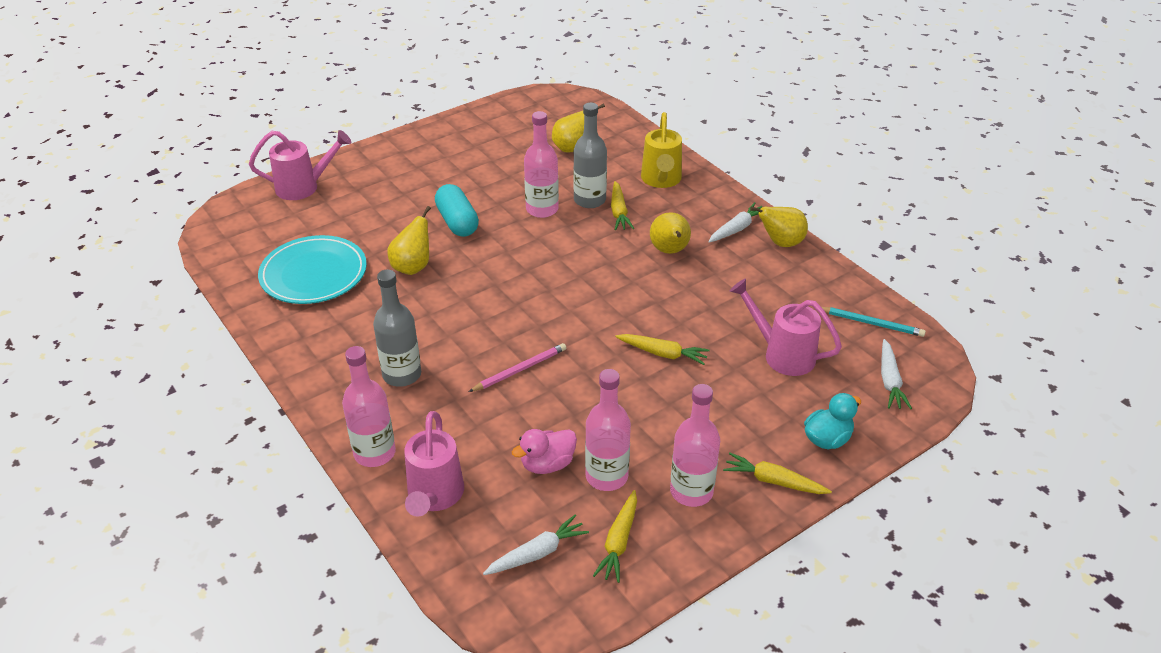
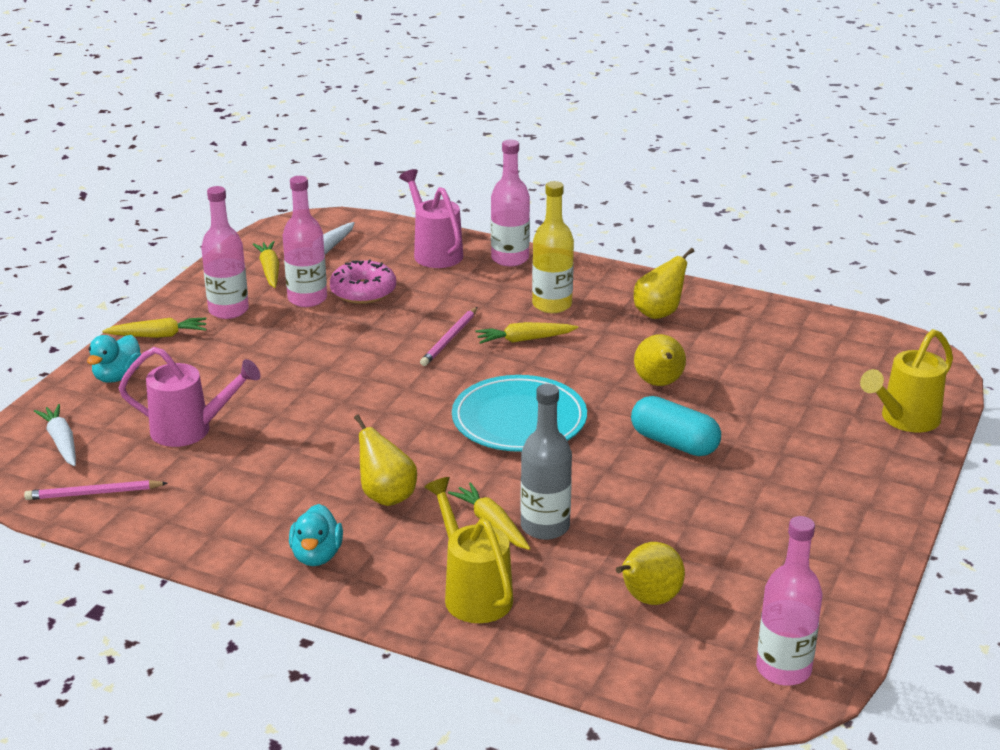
camera: 150 degrees right, 10 degrees down
pink watering can [249,130,351,200] -> yellow watering can [860,329,953,433]
turquoise plate [258,235,367,304] -> turquoise plate moved to [452,375,587,452]
grey bottle [373,270,421,387] -> yellow bottle [532,181,574,313]
pink duck [512,429,577,474] -> pink donut [330,260,396,304]
pink bottle [524,111,559,218] -> pink bottle moved to [756,516,822,686]
yellow carrot [615,334,710,365] -> yellow carrot moved to [475,322,578,344]
white carrot [708,202,762,243] -> turquoise duck [289,504,343,566]
yellow pear [750,206,808,247] -> yellow pear moved to [634,248,694,319]
turquoise pencil [822,307,926,337] -> pink pencil [24,480,168,500]

